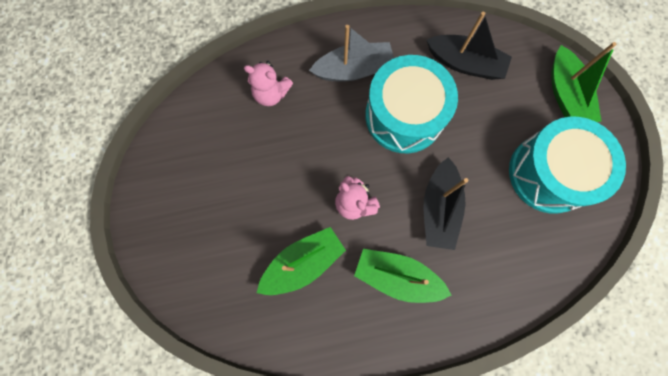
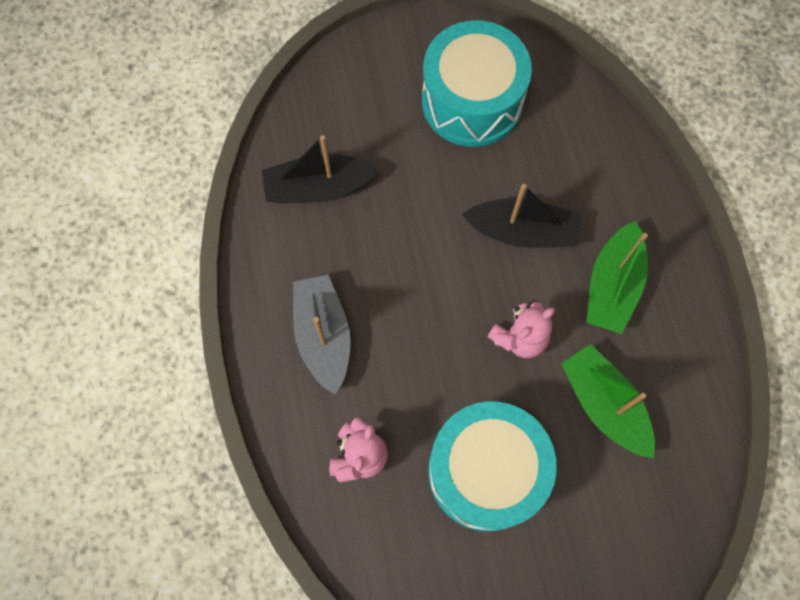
camera: 90 degrees left, 5 degrees down
turquoise drum [365,55,458,153] -> turquoise drum moved to [428,401,557,531]
black boat [427,12,512,80] -> black boat turned 120 degrees counterclockwise [262,135,379,203]
green boat [552,42,617,122] -> none

